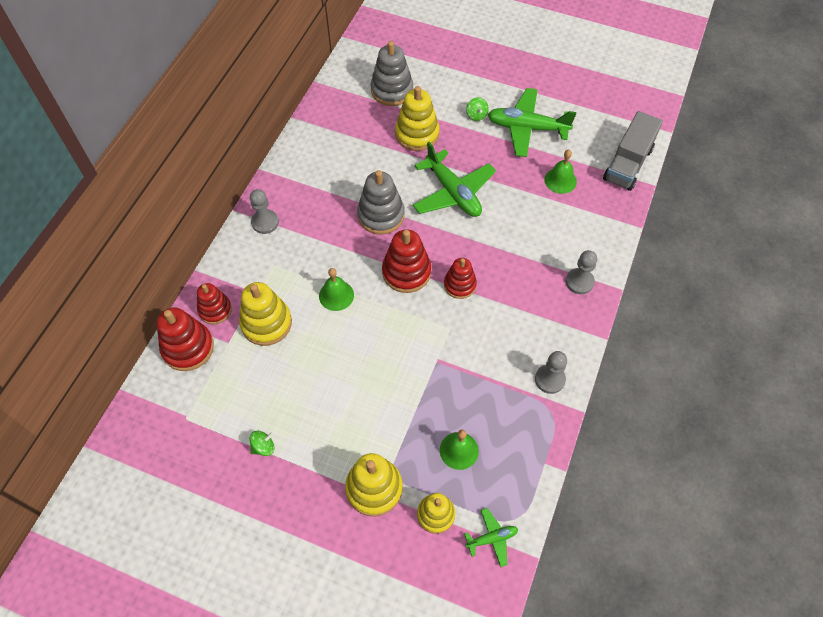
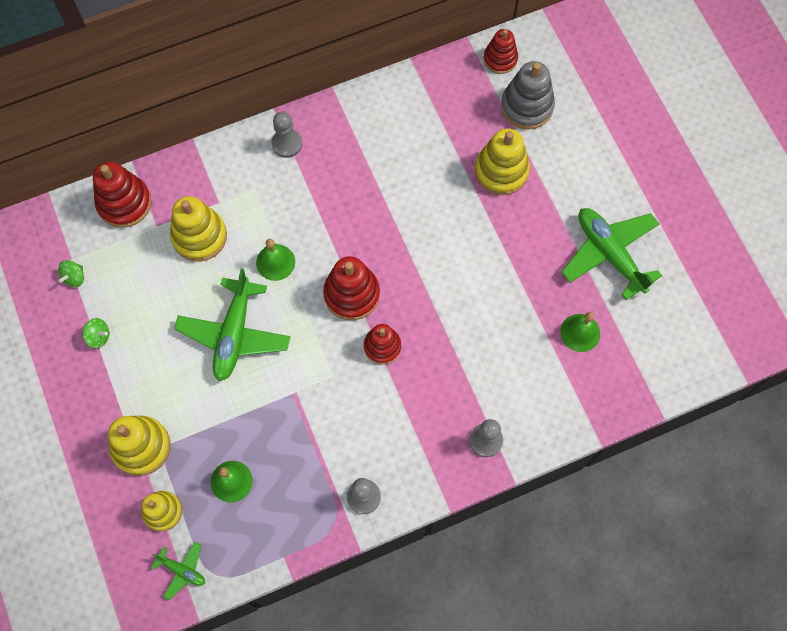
camera: 45 degrees right, 10 degrees up
red stacking toy [197,283,232,324] -> red stacking toy moved to [483,29,518,74]
grey stacking toy [357,170,405,235] -> none
green plane [413,142,496,217] -> green plane moved to [174,269,290,381]
green spinning top [466,97,489,121] -> green spinning top moved to [58,260,84,287]
grey truck [603,111,663,191] -> none

